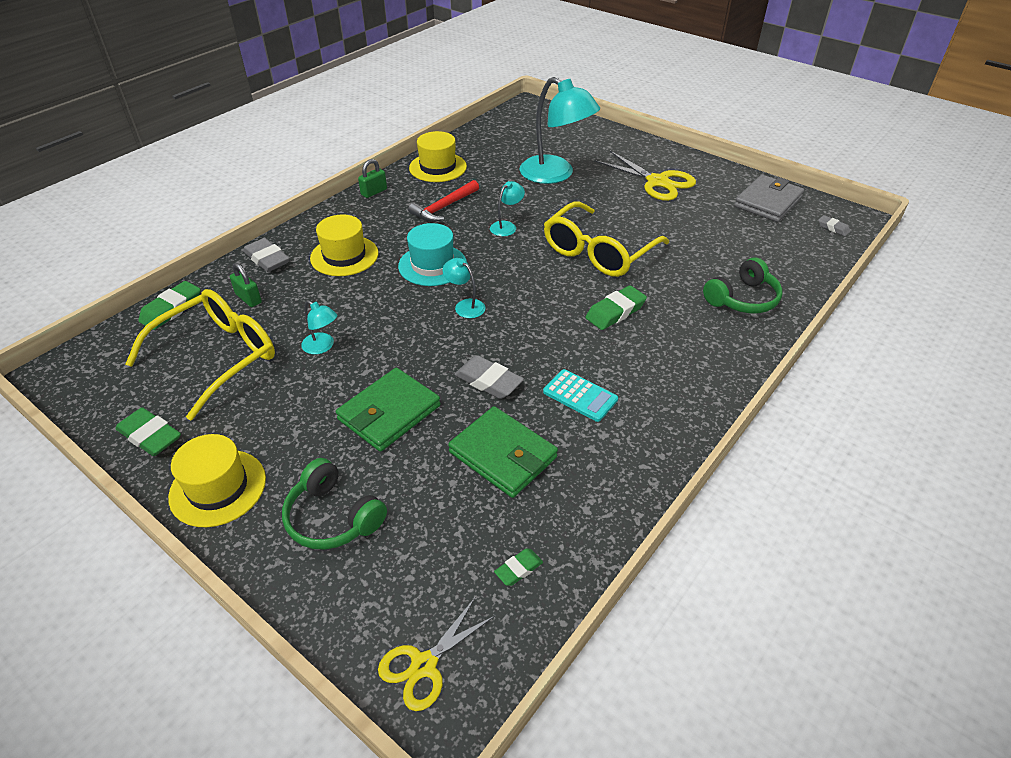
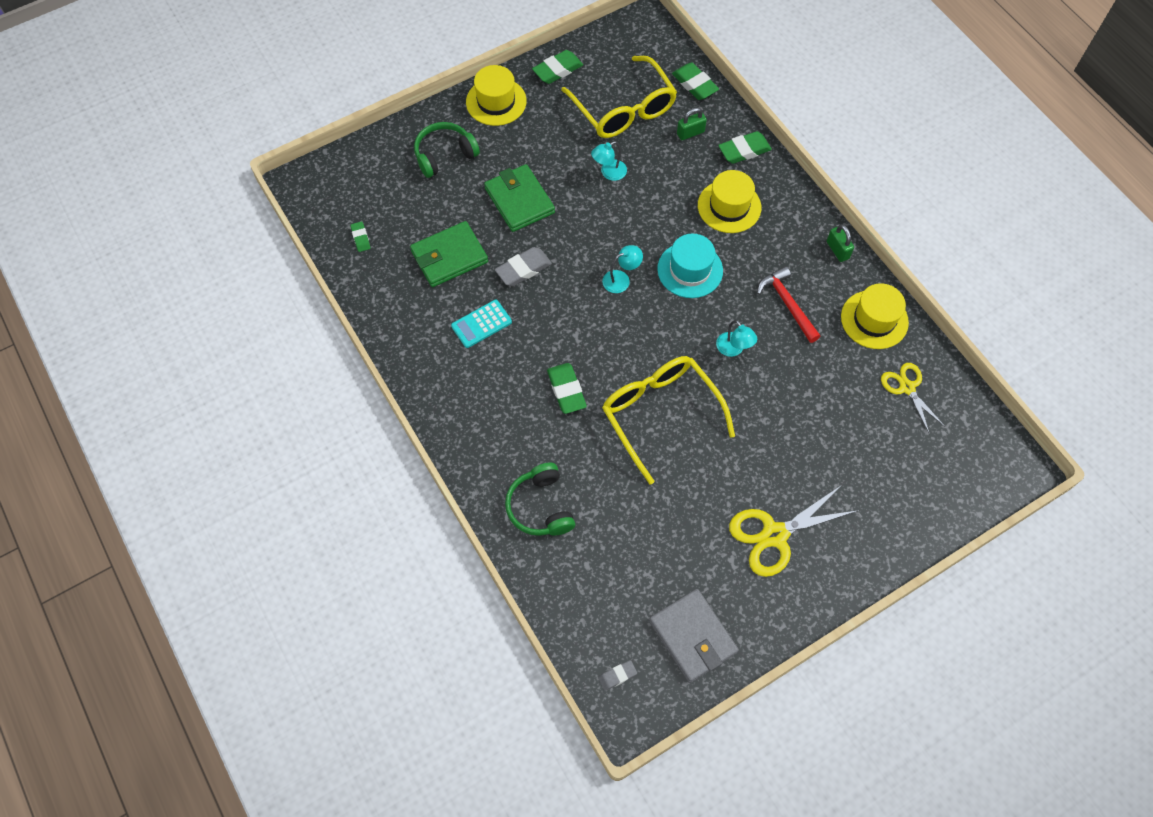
camera: 110 degrees right, 20 degrees up
grey eraser [243,238,290,272] -> green eraser [718,131,772,164]
yellow scissors [378,598,496,711] -> yellow scissors moved to [881,363,945,434]
turquoise lamp [520,77,600,184] -> none

